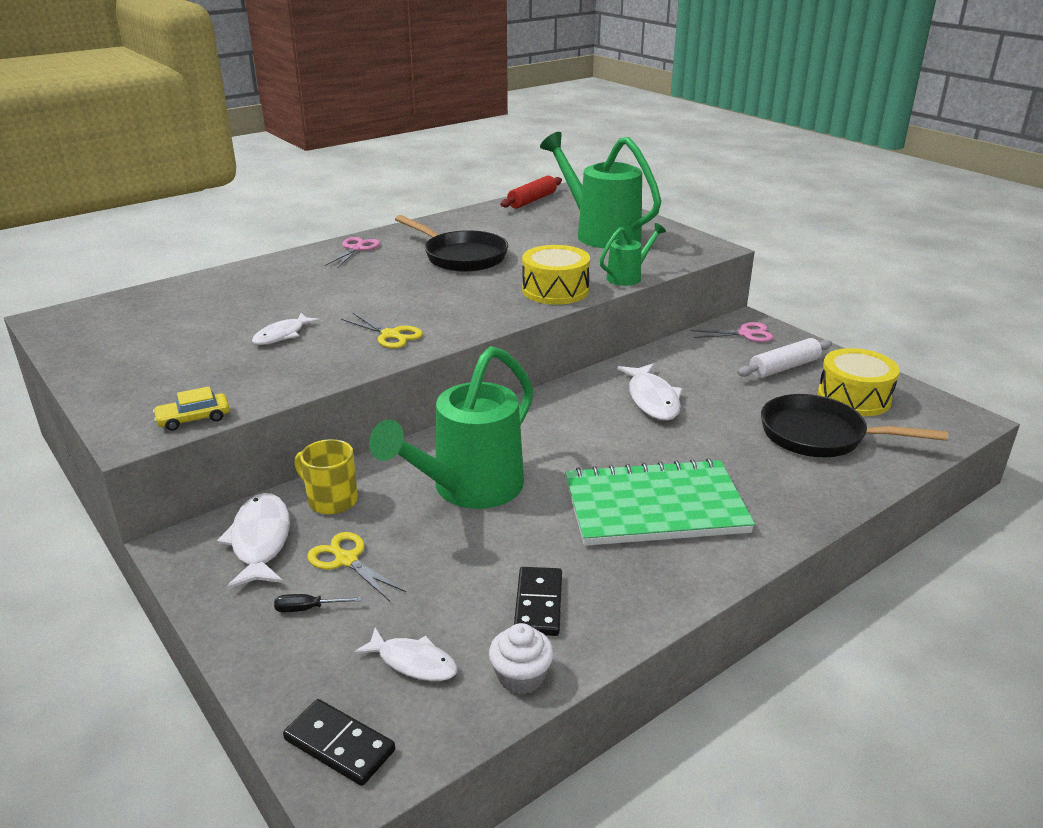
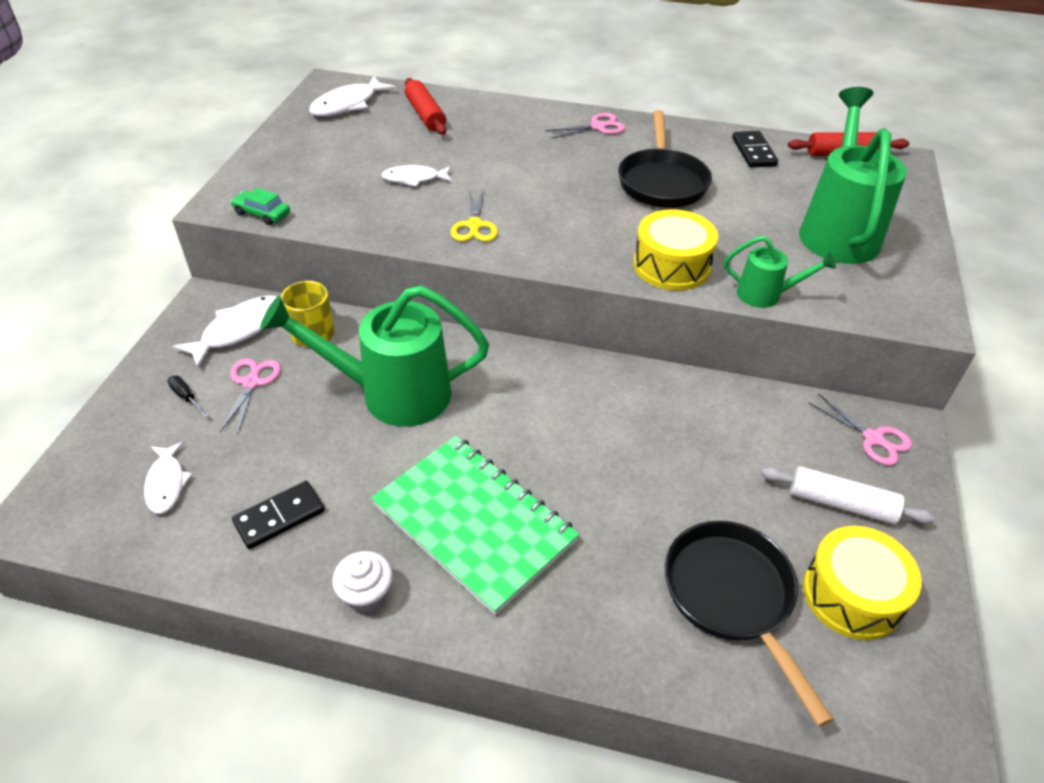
camera: 50 degrees right, 15 degrees up
yellow car [153,386,230,431] -> green car [231,188,290,225]
black domino [283,699,395,786] -> black domino moved to [732,131,778,168]
yellow scissors [307,532,406,601] -> pink scissors [220,358,281,433]
white cupcake [489,623,554,694] -> white cupcake moved to [332,551,393,612]
white fish [617,363,683,421] -> white fish moved to [309,76,396,116]
none -> red rolling pin [405,78,447,135]

